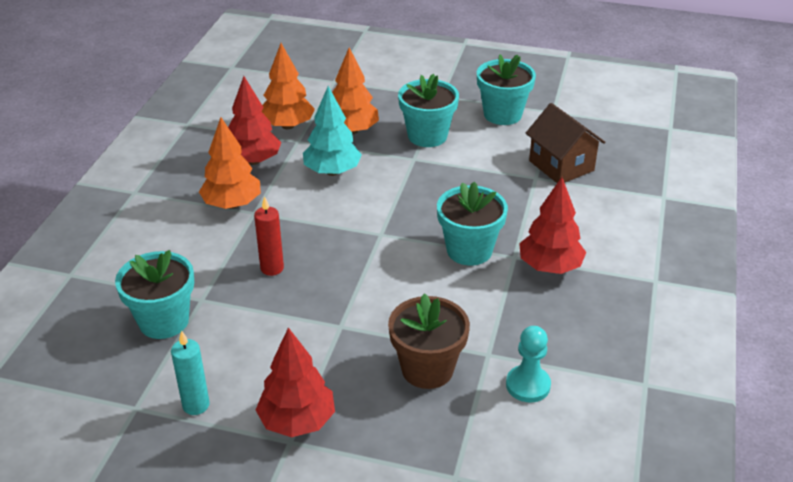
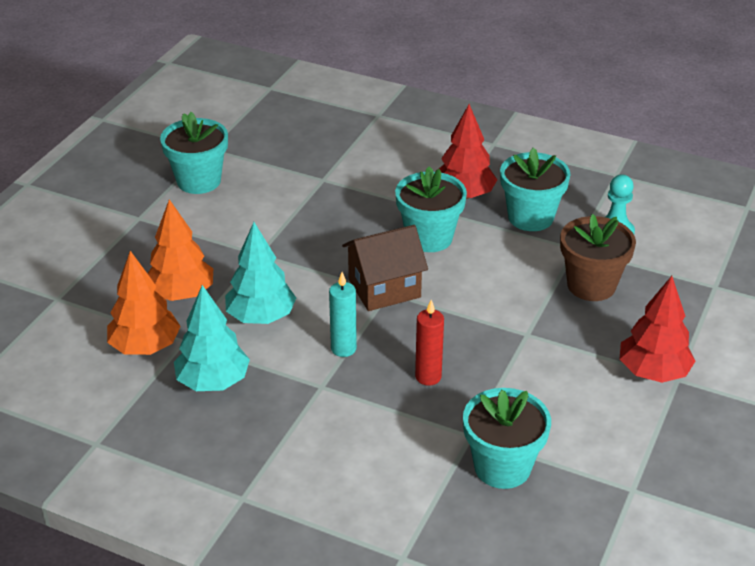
camera: 80 degrees left, 0 degrees up
turquoise candle [171,331,210,415] -> turquoise candle moved to [329,272,357,357]
orange tree [199,117,261,209] -> none
red tree [228,76,281,165] -> turquoise tree [174,285,250,391]
turquoise flower pot [398,74,459,147] -> turquoise flower pot moved to [500,148,571,231]
brown house [526,103,605,183] -> brown house moved to [342,225,428,311]

